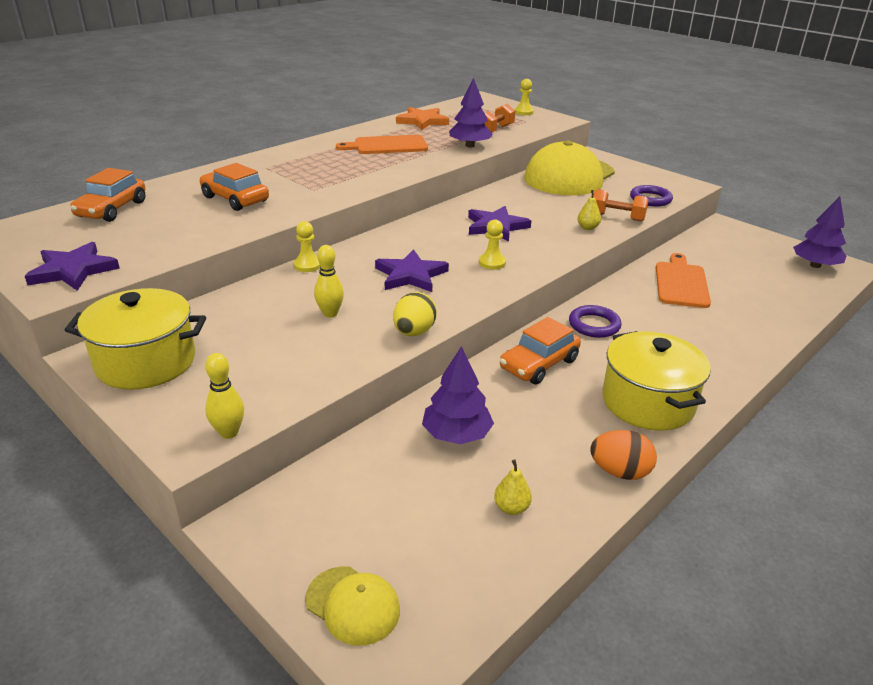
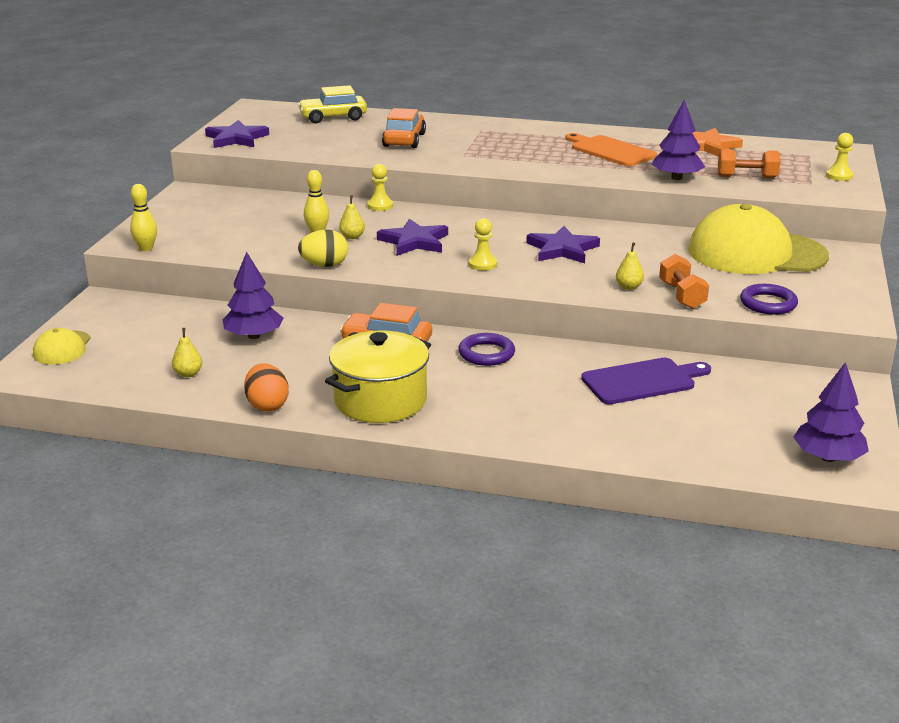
camera: 60 degrees right, 5 degrees down
yellow pot [65,288,206,390] -> none
orange car [70,168,145,222] -> yellow car [298,85,367,124]
orange cutting board [656,253,711,308] -> purple cutting board [581,358,711,404]
none -> yellow pear [339,195,365,239]

